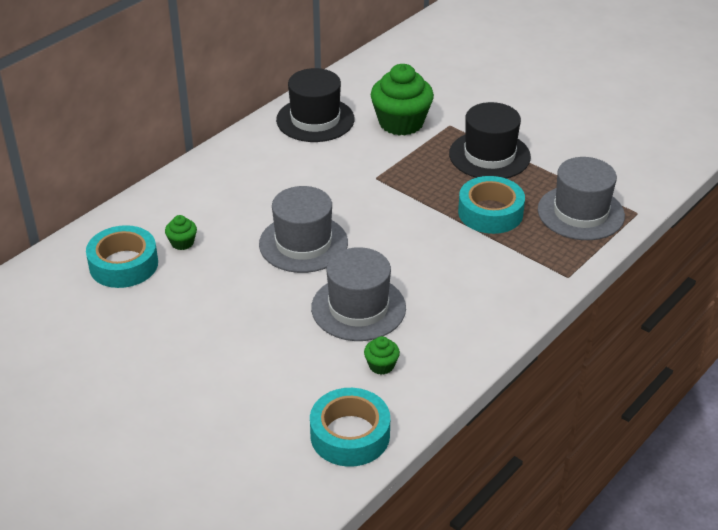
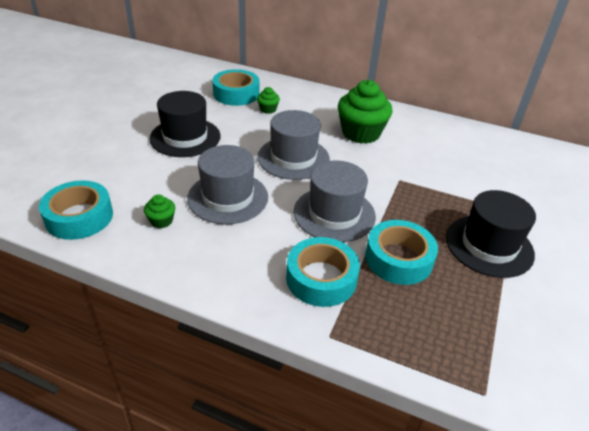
camera: 70 degrees right, 0 degrees up
black hat [276,68,354,142] -> black hat moved to [149,91,220,157]
green cupcake [371,64,434,136] -> green cupcake moved to [338,80,393,144]
grey hat [538,157,625,240] -> grey hat moved to [293,160,376,242]
none -> turquoise tape [286,237,360,307]

